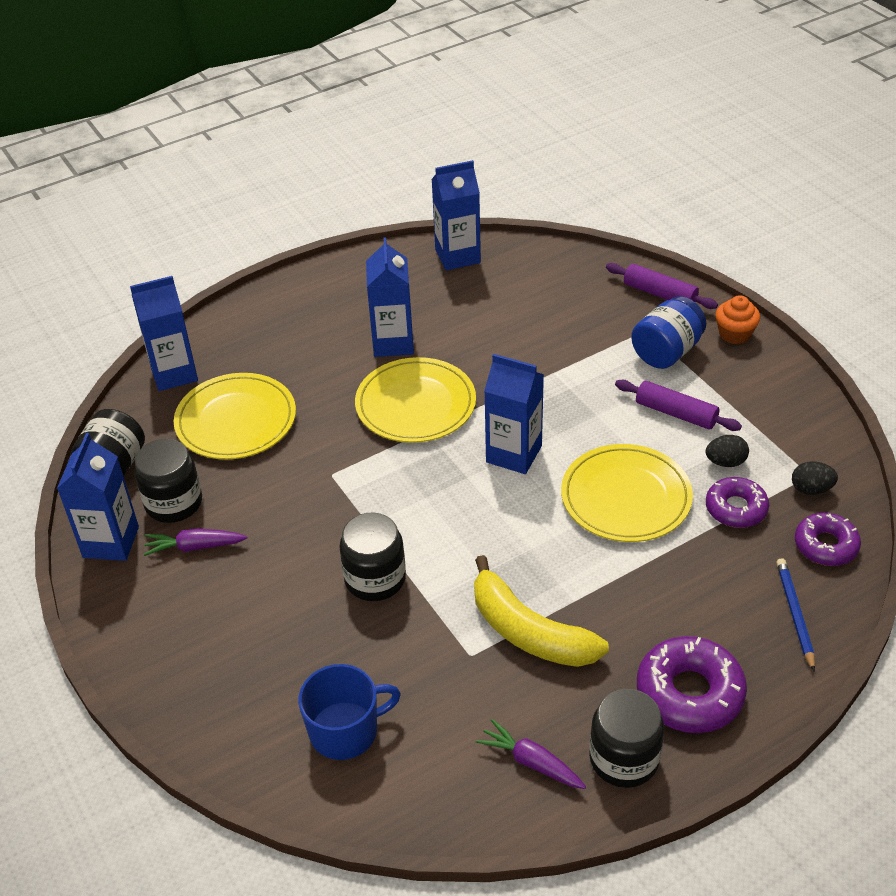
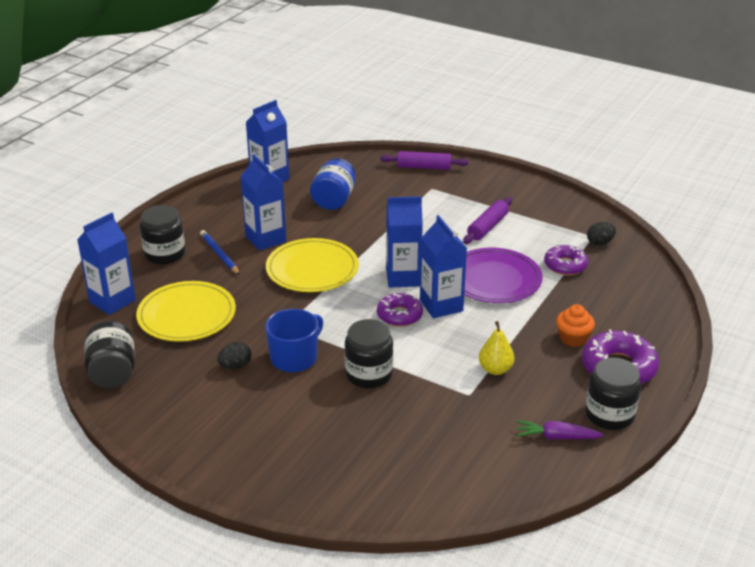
camera: 30 degrees left, 10 degrees down
blue carton [57,433,139,561] -> blue carton moved to [420,215,467,318]
black jar [134,439,202,523] -> black jar moved to [140,205,185,264]
purple carrot [144,529,247,556] -> none
blue mug [298,664,401,760] -> blue mug moved to [265,309,323,372]
yellow banana [474,555,609,667] -> yellow pear [479,321,514,375]
yellow plate [561,444,693,542] -> purple plate [464,248,543,303]
purple rolling pin [615,380,742,431] -> purple rolling pin turned 60 degrees counterclockwise [463,197,512,244]
blue jar [631,296,706,369] -> blue jar moved to [310,158,356,210]
black egg [705,435,749,467] -> black egg moved to [217,342,251,370]
orange cupcake [716,295,760,344] -> orange cupcake moved to [556,304,595,347]
blue pencil [776,558,815,672] -> blue pencil moved to [200,230,240,275]
purple donut [795,513,861,566] -> purple donut moved to [377,293,423,327]

